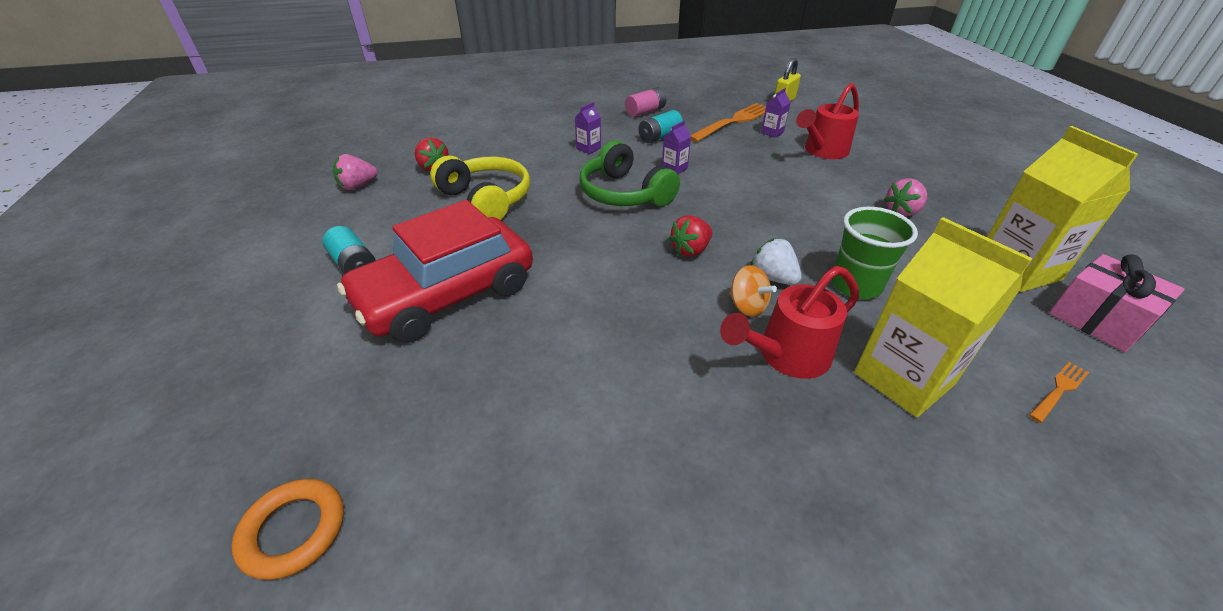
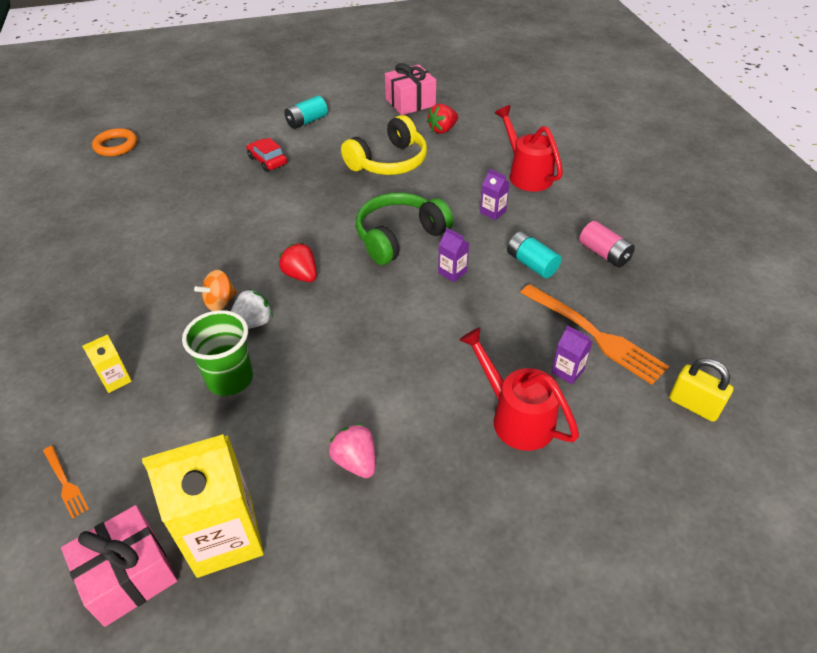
camera: 90 degrees right, 5 degrees up
pink strawberry [333,154,378,190] -> pink gift [385,63,436,115]
red car [337,200,533,343] -> red car [246,138,287,172], size x0.41
red watering can [720,266,859,379] -> red watering can moved to [495,105,563,192]
yellow carton [854,217,1033,417] -> yellow carton [82,334,132,393], size x0.44

